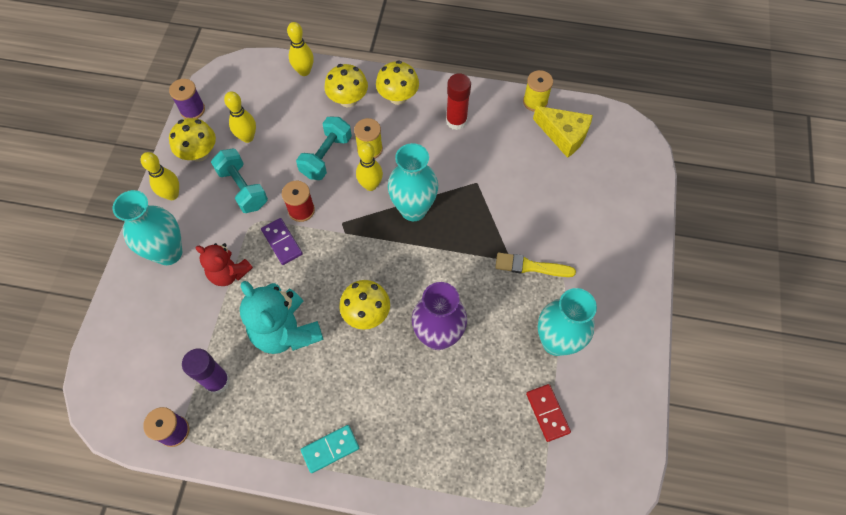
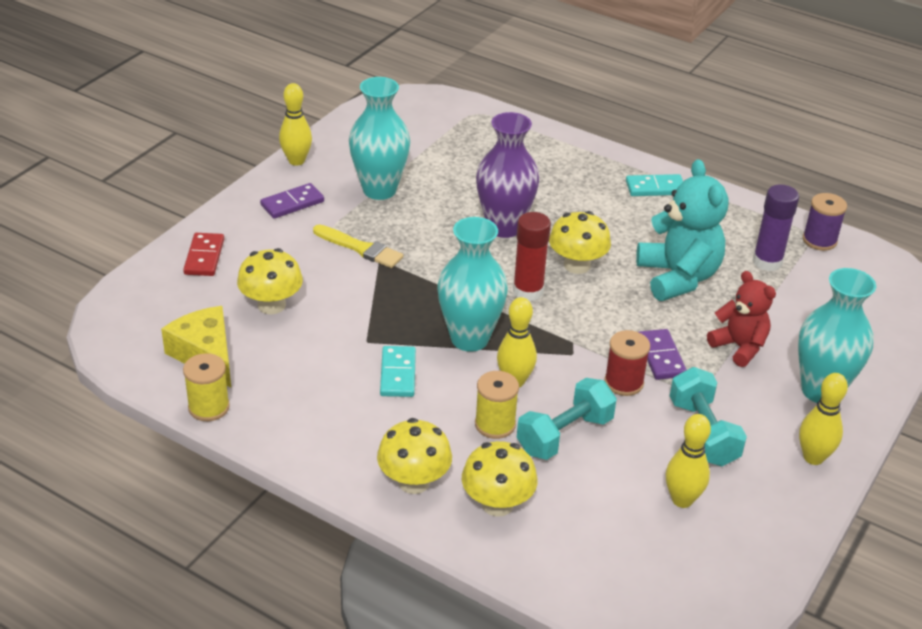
camera: 160 degrees left, 25 degrees down
purple spool [169,79,205,119] -> none
yellow mushroom [169,118,216,162] -> yellow mushroom moved to [237,248,303,314]
yellow bowling pin [287,22,314,76] -> yellow bowling pin moved to [279,83,312,166]
red glue stick [446,73,471,130] -> red glue stick moved to [513,212,551,301]
red domino [526,384,571,442] -> red domino moved to [183,233,224,276]
none -> purple domino [260,183,324,219]
none -> turquoise domino [380,346,416,397]

